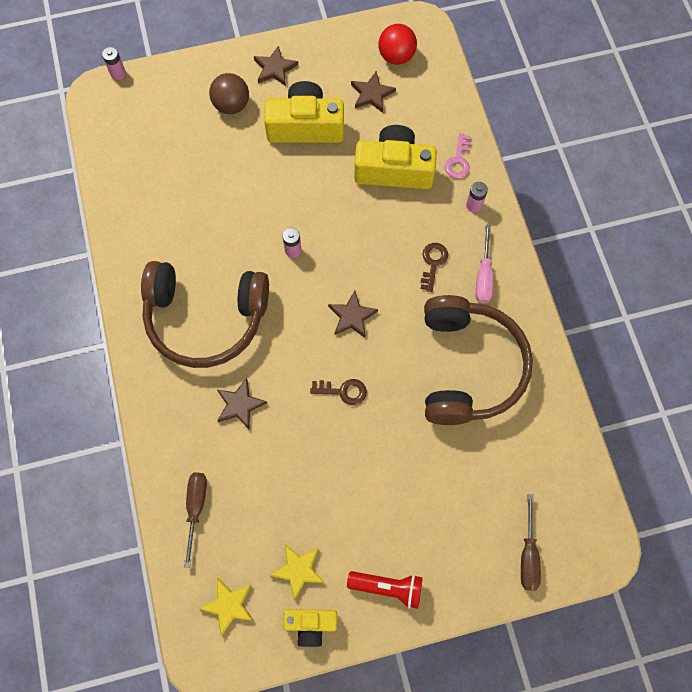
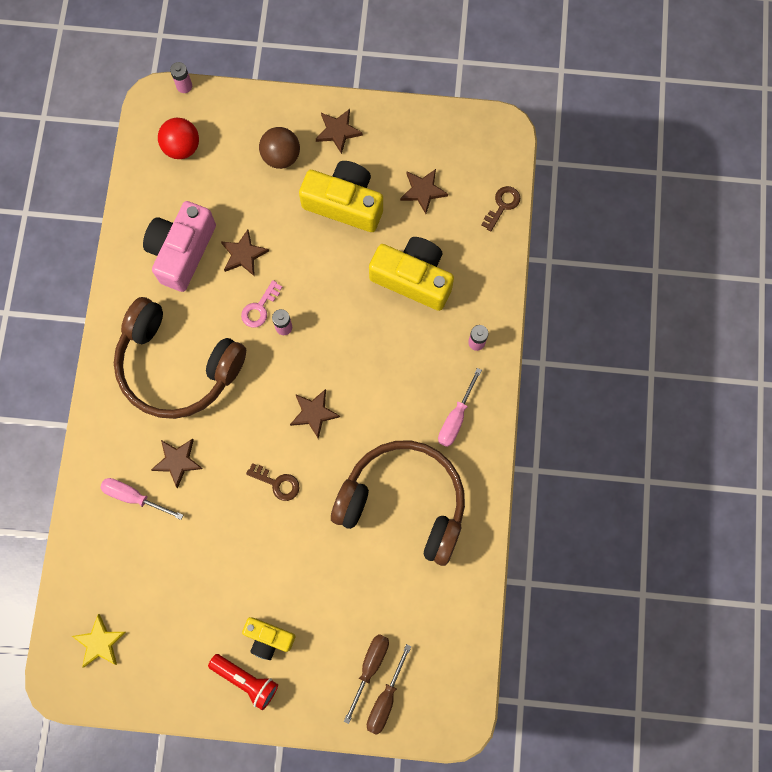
camera: 20 degrees right, 5 degrees up
brown screwdriver [184,472,207,568] -> brown screwdriver moved to [344,634,389,724]
yellow star [270,544,325,600] -> none
yellow camera [283,609,337,648] -> yellow camera moved to [242,617,295,660]
red ball [378,24,417,65] -> red ball moved to [158,118,199,159]
brown key [421,243,448,292] -> brown key moved to [481,186,520,232]
brown headphones [424,295,533,425] -> brown headphones turned 90 degrees counterclockwise [331,440,465,566]
pink key [445,133,471,178] -> pink key moved to [241,280,282,328]
none -> pink screwdriver [100,478,183,520]
none -> pink camera [143,201,216,292]
none -> brown star [221,230,269,277]

